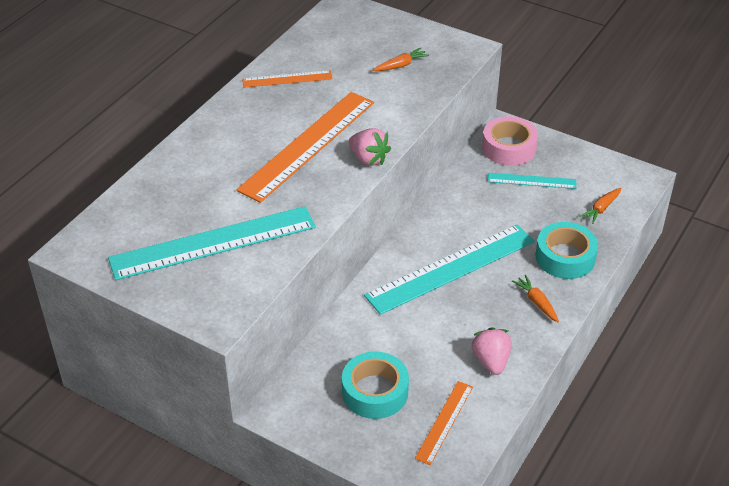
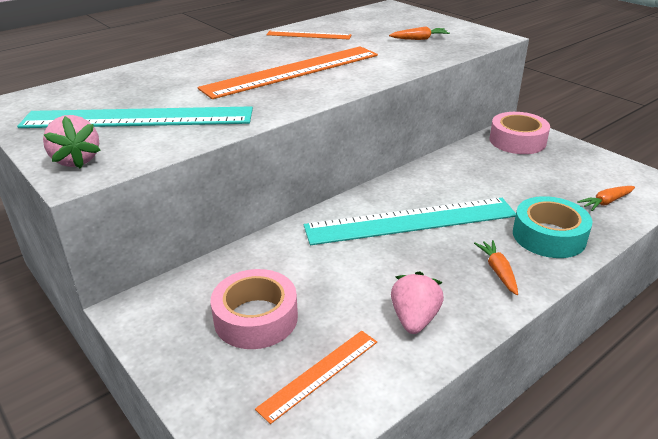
camera: 20 degrees right, 10 degrees down
turquoise tape [342,351,409,419] -> pink tape [211,269,298,349]
pink strawberry [349,128,391,166] -> pink strawberry moved to [43,115,100,169]
turquoise ruler [488,173,576,189] -> none

